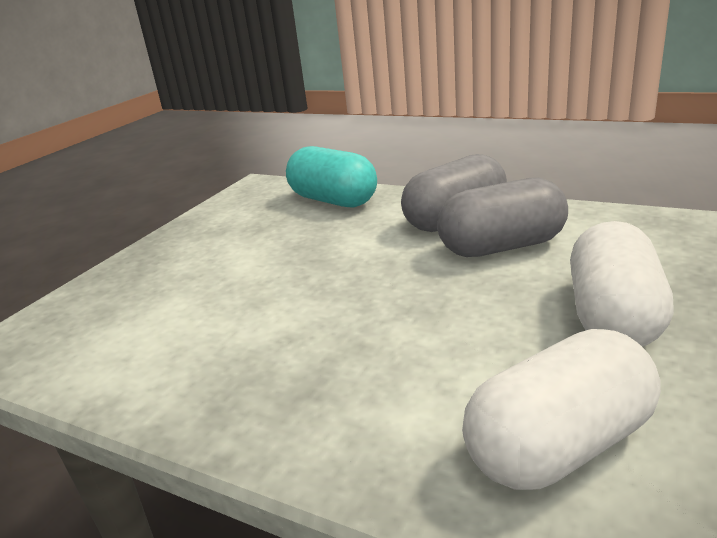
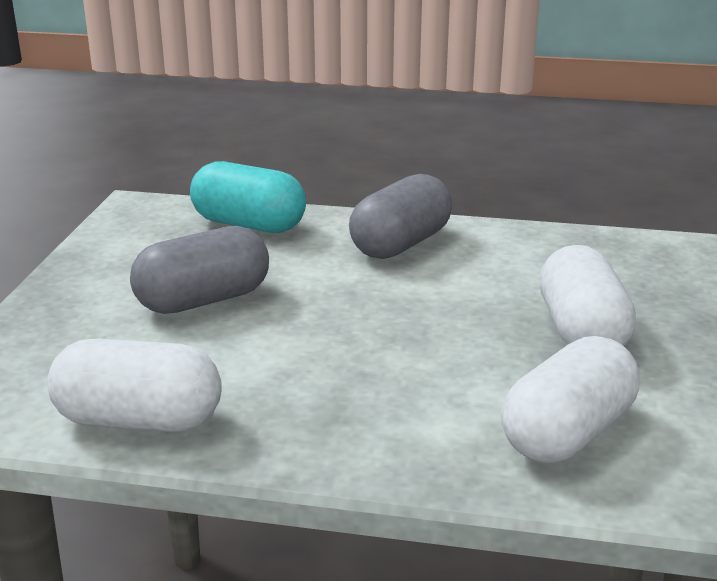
camera: 20 degrees left, 0 degrees up
grey capsule [437,178,568,257] -> grey capsule moved to [130,226,269,314]
none -> white capsule [47,338,222,432]

